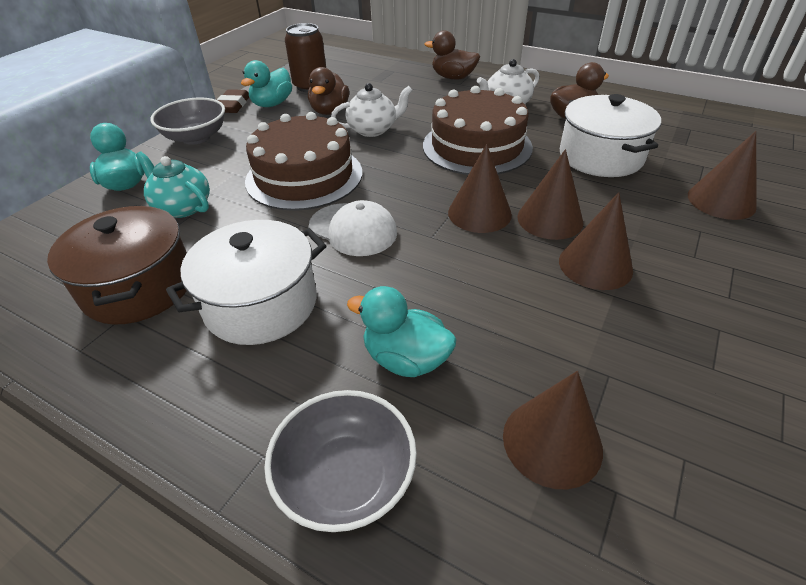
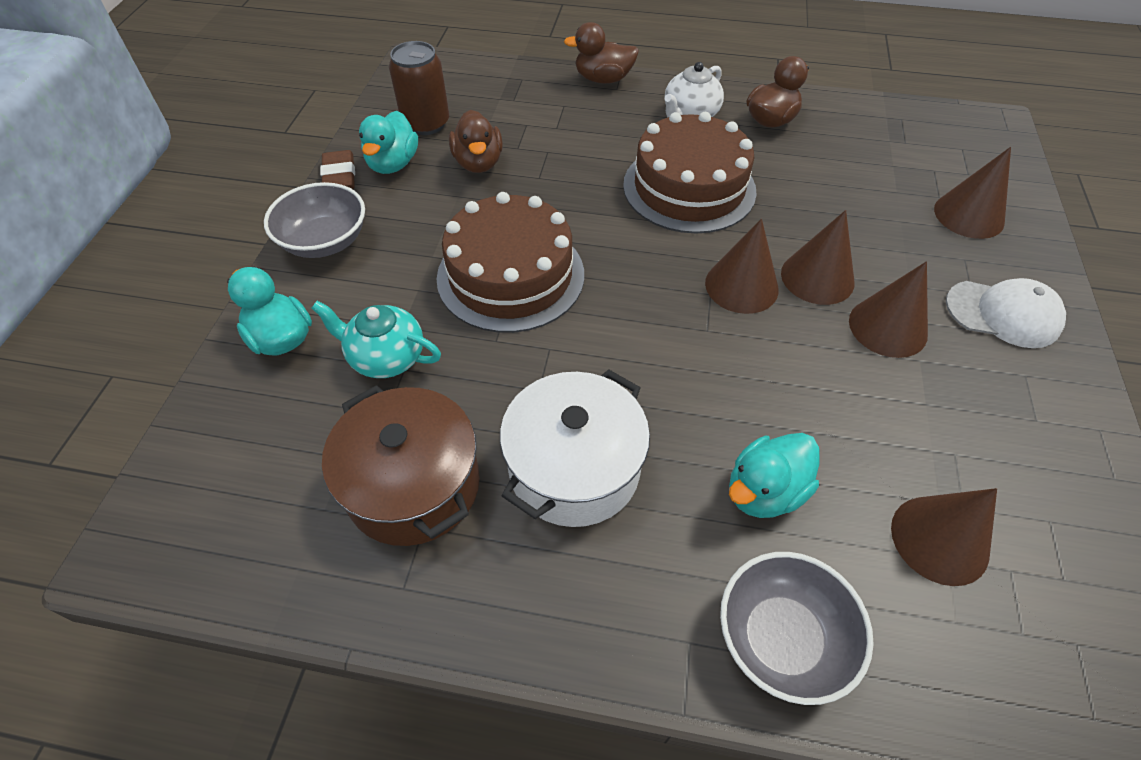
camera: 20 degrees left, 10 degrees up
white cap [309,200,397,256] -> white cap moved to [946,278,1066,348]
white teapot [331,83,413,137] -> none
turquoise duck [347,286,456,377] -> turquoise duck turned 45 degrees counterclockwise [729,433,819,518]
white pot [560,94,661,177] -> none

